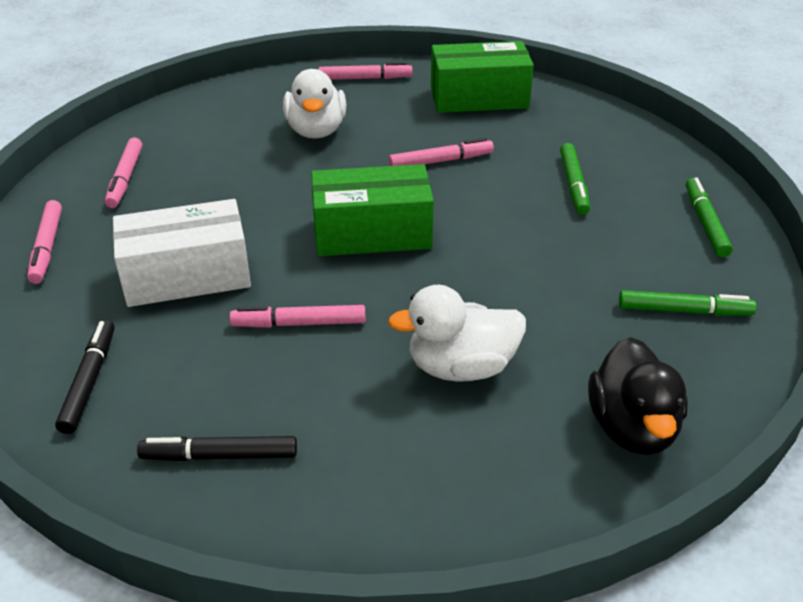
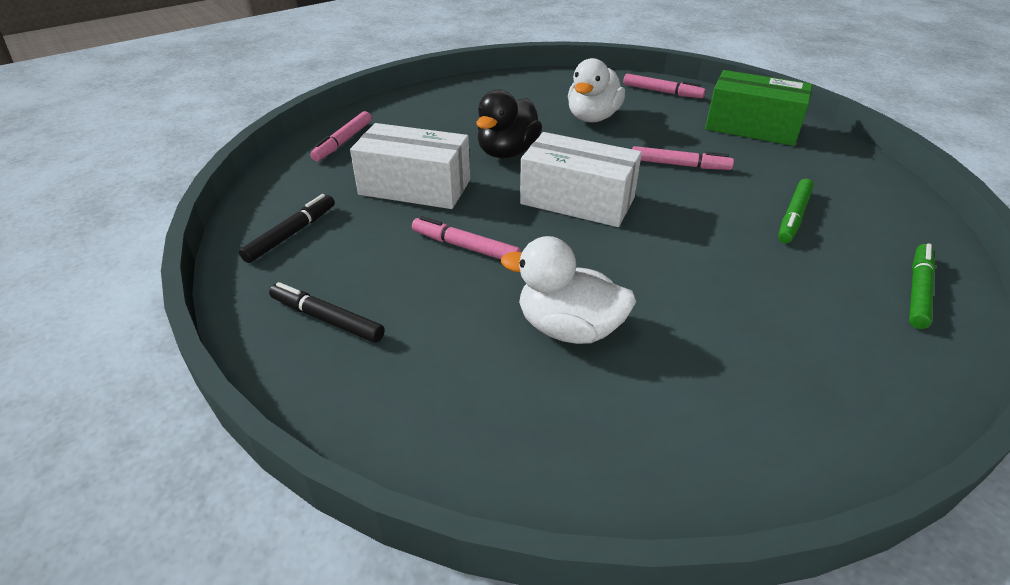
camera: 30 degrees right, 0 degrees up
pink marker [105,137,142,208] -> none
green box [311,164,434,256] -> white box [520,132,642,227]
black duck [588,337,687,455] -> black duck moved to [476,90,542,158]
green marker [619,290,757,315] -> none

